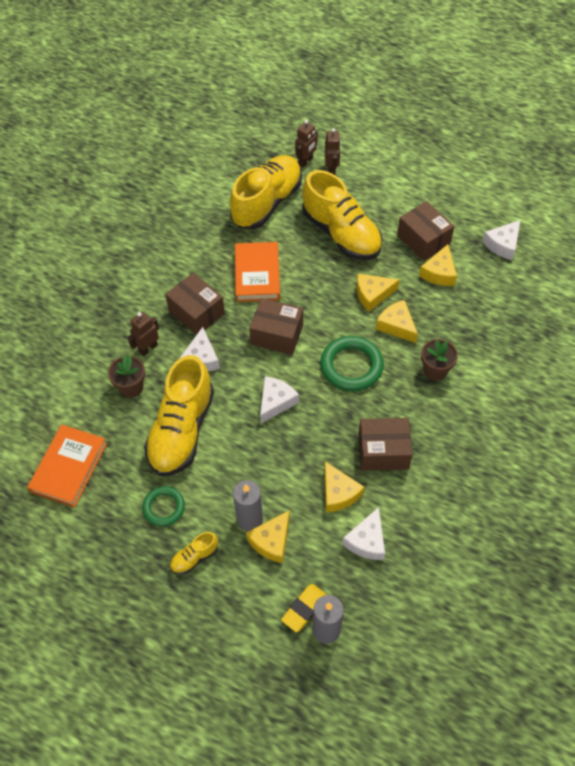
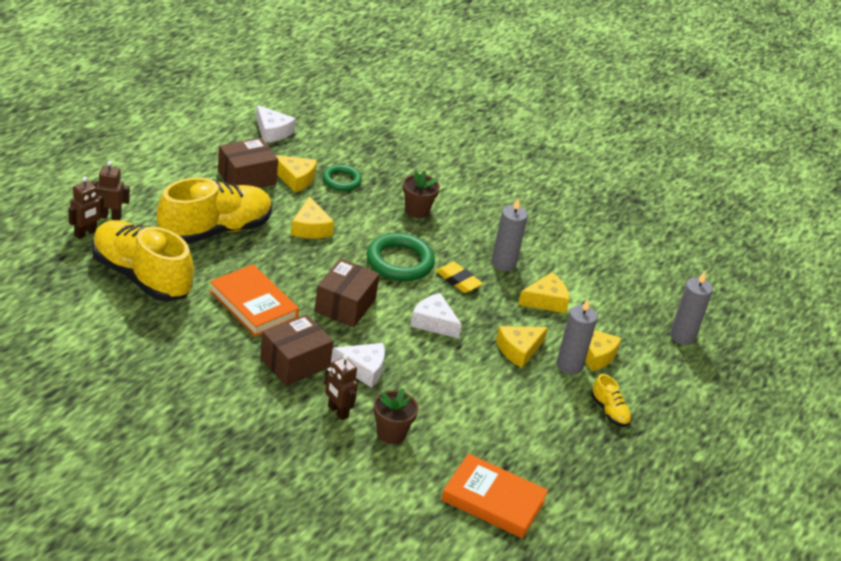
camera: 90 degrees left, 20 degrees down
green ring [142,486,185,526] -> green ring moved to [322,164,362,191]
yellow shoe [144,355,214,476] -> none
orange book [235,242,280,302] -> orange book turned 45 degrees clockwise [209,264,299,337]
yellow eraser [281,584,327,633] -> yellow eraser moved to [436,262,483,293]
brown robot [295,120,318,167] -> brown robot turned 90 degrees clockwise [68,177,104,239]
white cheese [342,507,385,560] -> none
brown box [358,418,412,471] -> grey candle [492,198,528,271]
yellow cheese [376,300,418,343] -> yellow cheese moved to [496,326,548,368]

